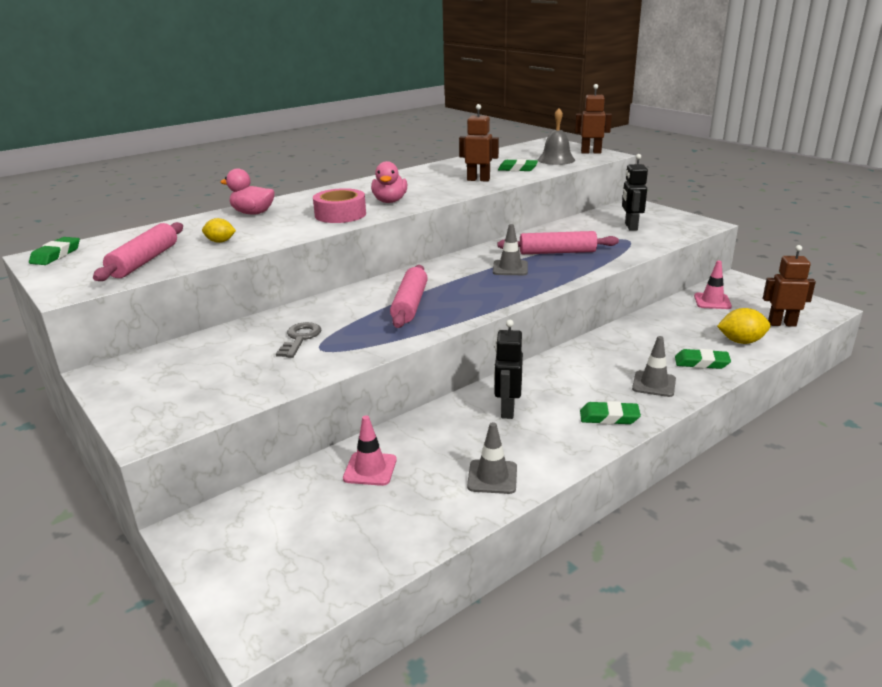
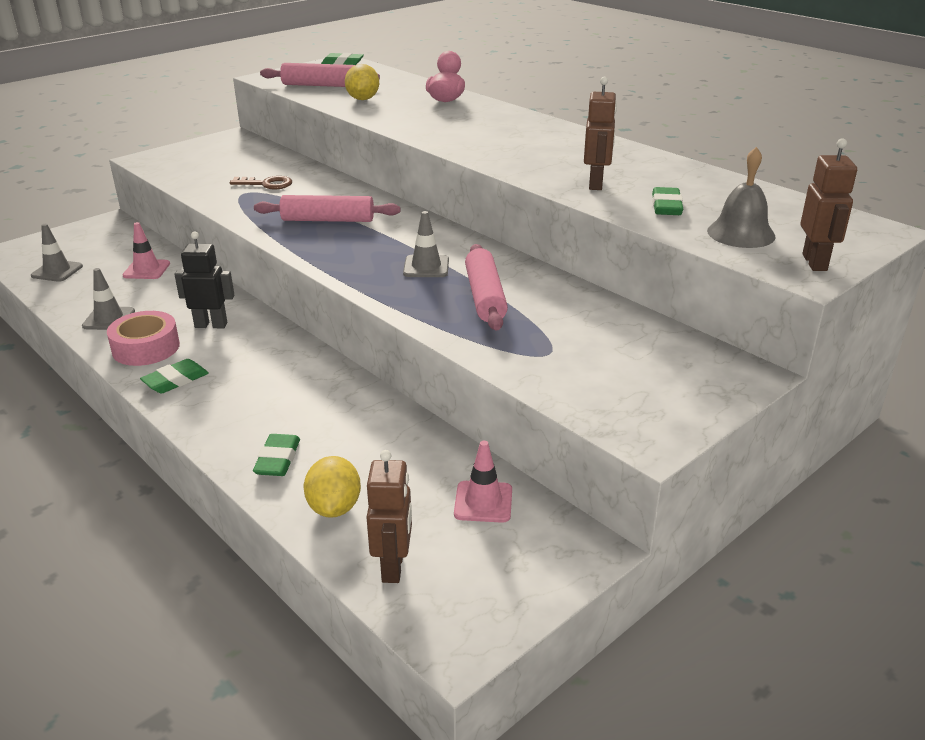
camera: 85 degrees right, 5 degrees up
yellow lemon [202,218,236,243] -> yellow lemon [345,64,379,100], size x1.55
grey key [276,322,321,358] -> brown key [230,176,292,189]
pink tape [313,188,366,223] -> pink tape moved to [107,311,180,366]
pink duck [371,161,407,203] -> none
green eraser [580,401,641,424] -> green eraser turned 45 degrees clockwise [140,359,209,394]
black robot [622,154,648,231] -> none
grey traffic cone [632,336,676,397] -> grey traffic cone moved to [31,224,83,282]

